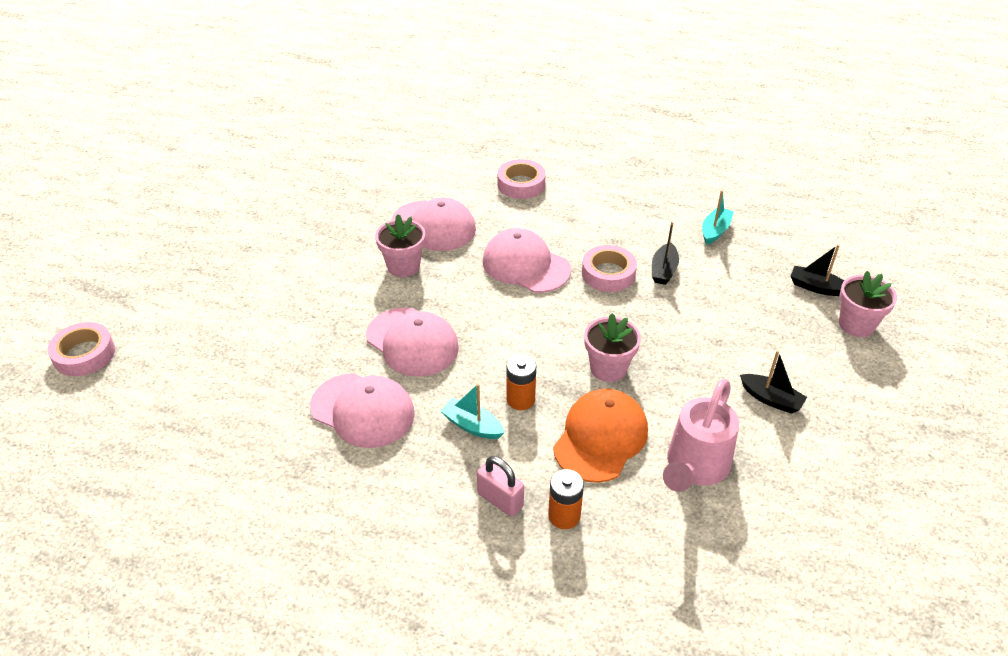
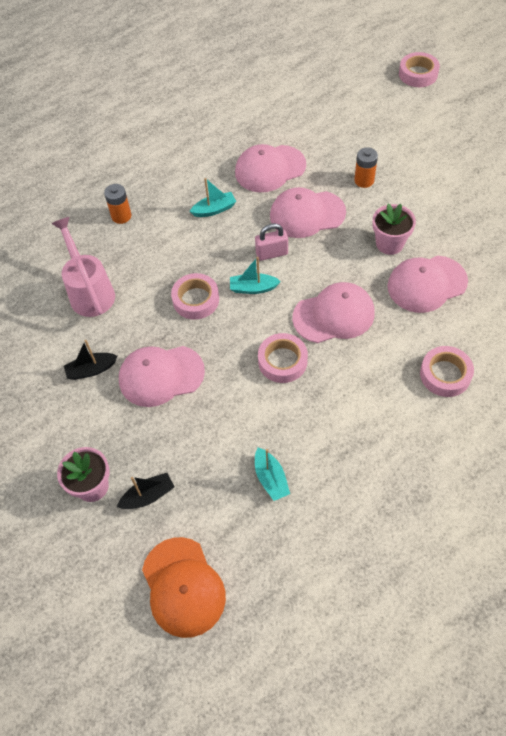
camera: 130 degrees right, 15 degrees up
pink padlock [477,456,524,517] -> pink padlock moved to [255,223,288,261]
orange battery [506,355,536,410] -> orange battery moved to [354,147,378,188]
orange cap [553,389,648,483] -> orange cap moved to [142,537,226,638]
pink flower pot [584,313,641,382] -> pink tape [171,273,219,320]
black boat [652,221,679,285] -> none
none -> pink cap [119,346,205,407]
none -> turquoise boat [230,257,281,294]

